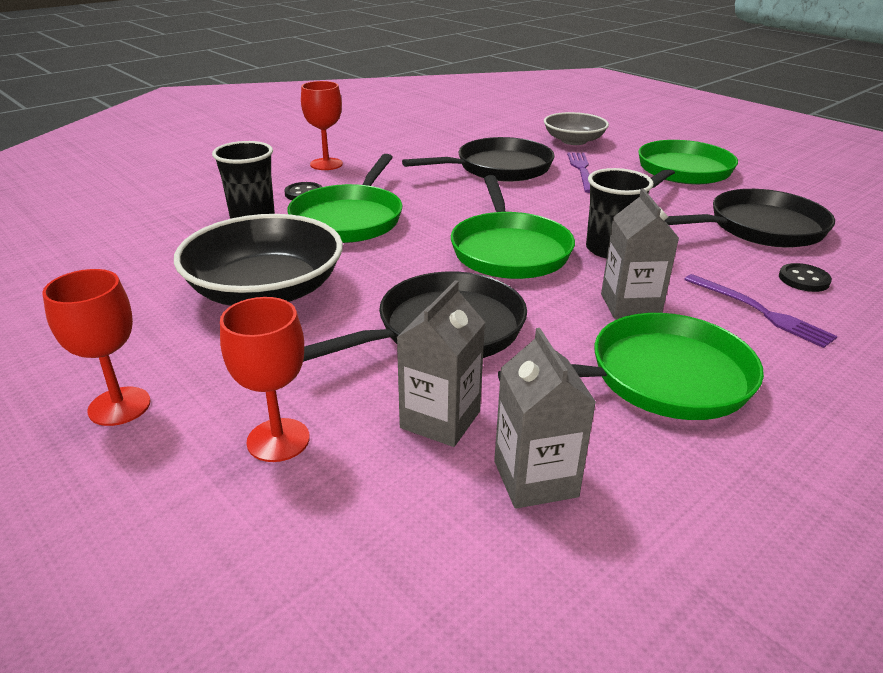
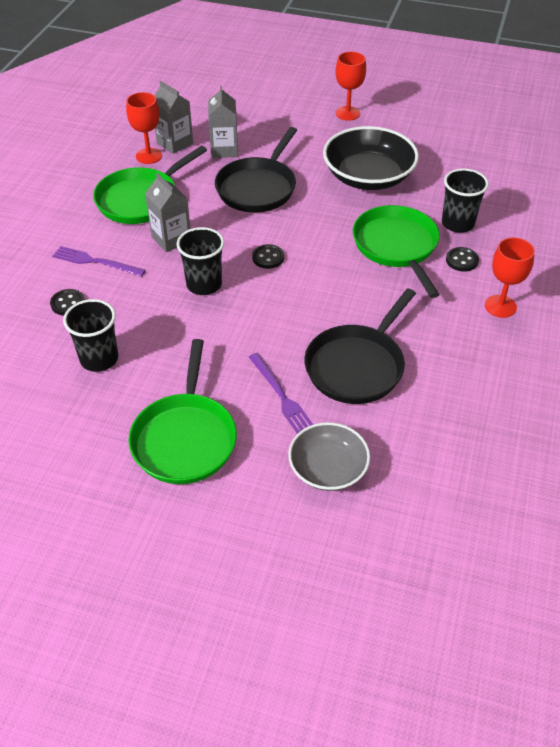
camera: 150 degrees right, 15 degrees up
red goblet [220,297,310,462] -> red goblet moved to [126,92,162,164]
green pan [451,175,575,279] -> black button [252,244,284,269]
black pan [665,189,835,248] -> black cup [63,299,118,372]

